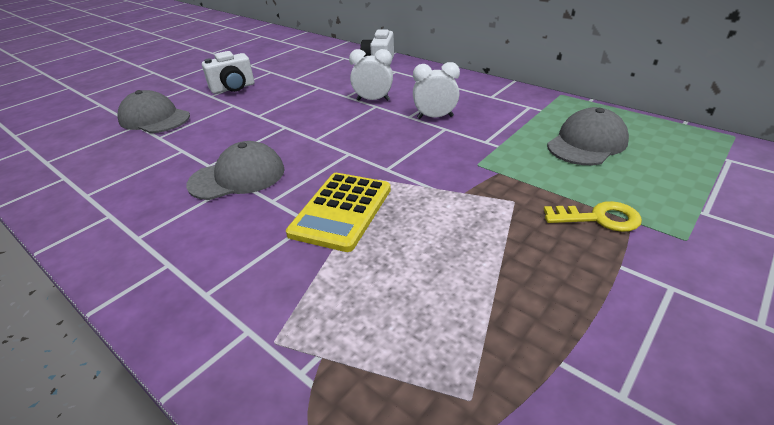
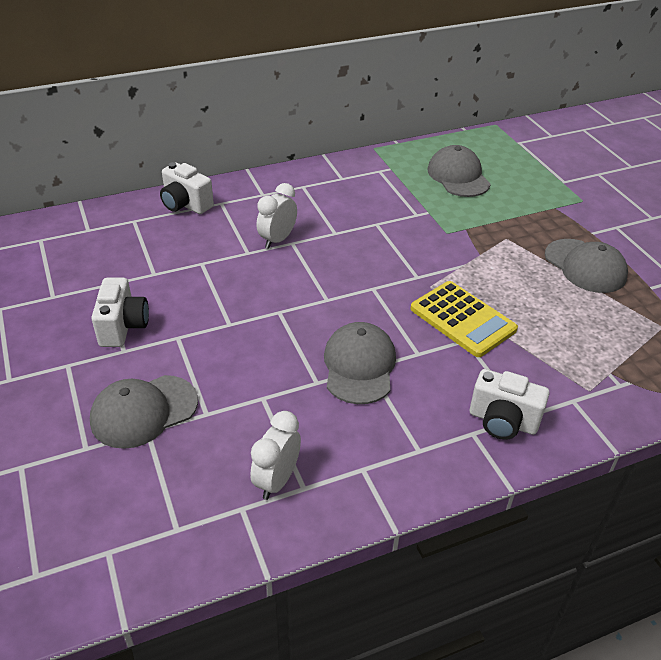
camera: 65 degrees left, 5 degrees up
white clock [413,62,460,119] -> white clock moved to [250,411,301,500]
yellow key [544,201,642,232] -> none
none -> white camera [470,369,550,440]
none -> grey cap [545,239,628,293]

